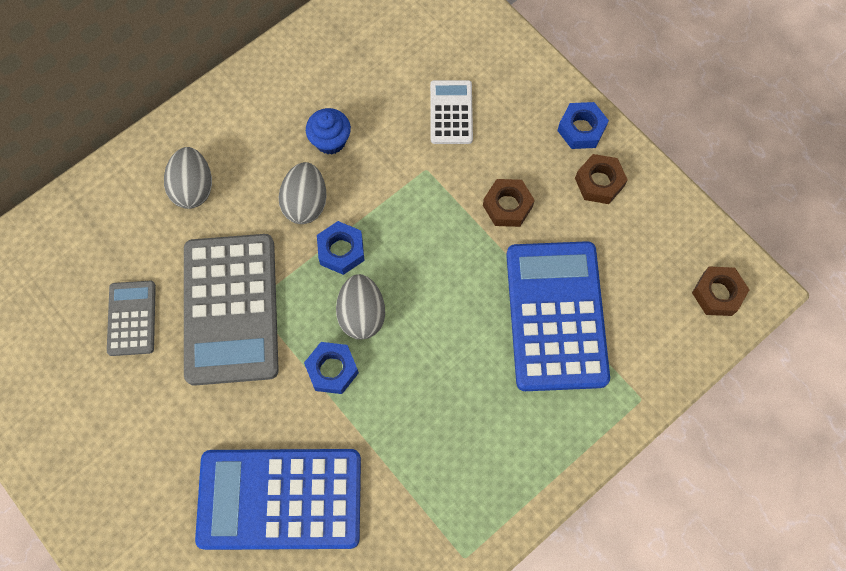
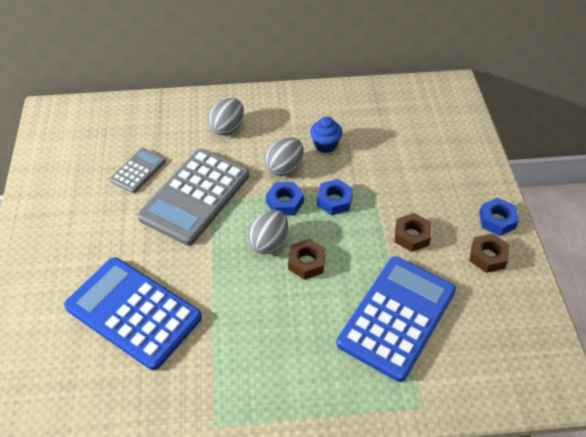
camera: 35 degrees right, 20 degrees down
blue nut [304,342,359,394] -> blue nut moved to [317,179,353,215]
white calculator [430,80,473,144] -> none
brown nut [692,266,750,316] -> brown nut moved to [288,239,326,280]

